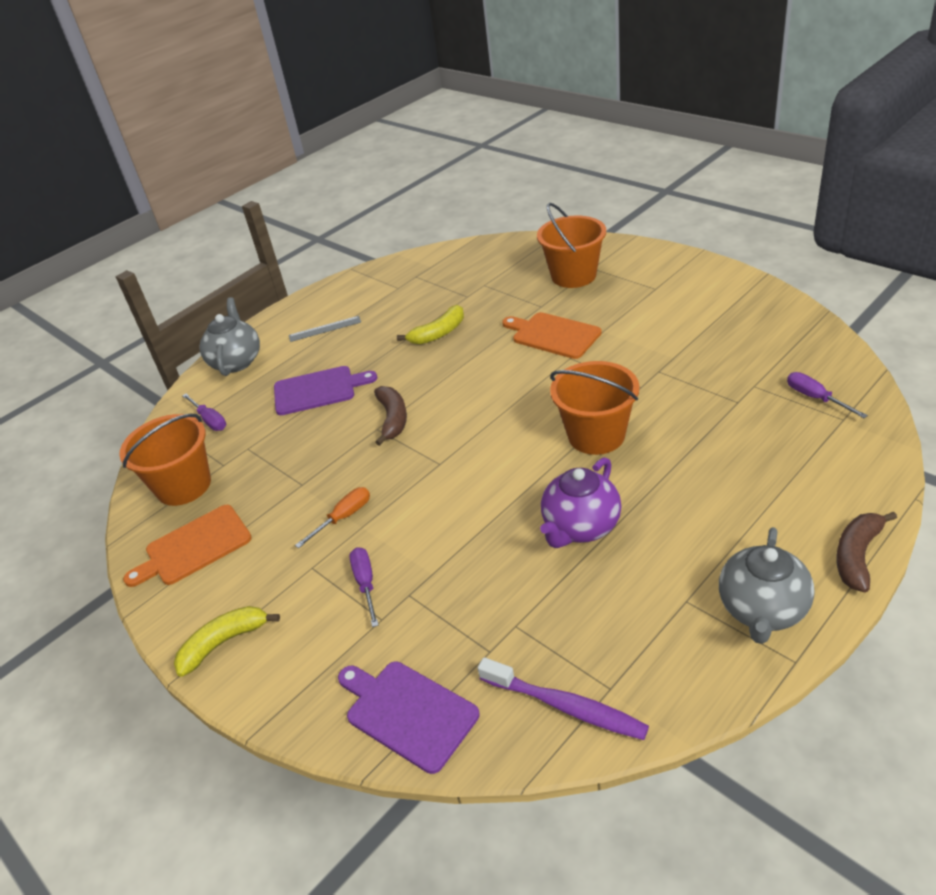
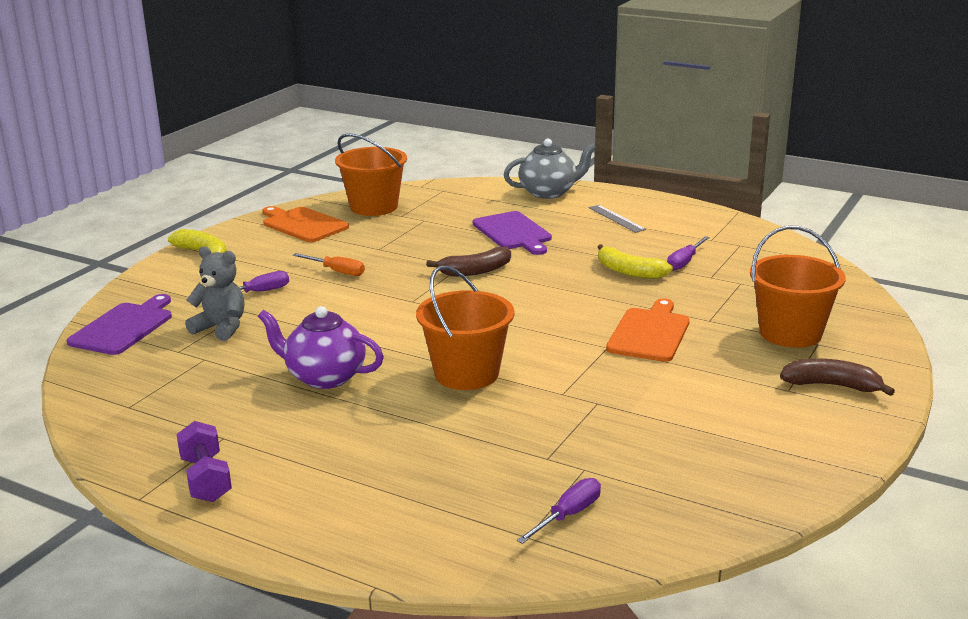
camera: 70 degrees right, 15 degrees down
purple screwdriver [182,394,226,431] -> purple screwdriver moved to [667,236,710,271]
purple toothbrush [478,657,649,740] -> none
grey teapot [719,527,815,644] -> purple dumbbell [176,421,232,502]
brown banana [836,512,897,593] -> brown banana moved to [780,359,895,396]
none -> grey teddy bear [185,246,244,341]

